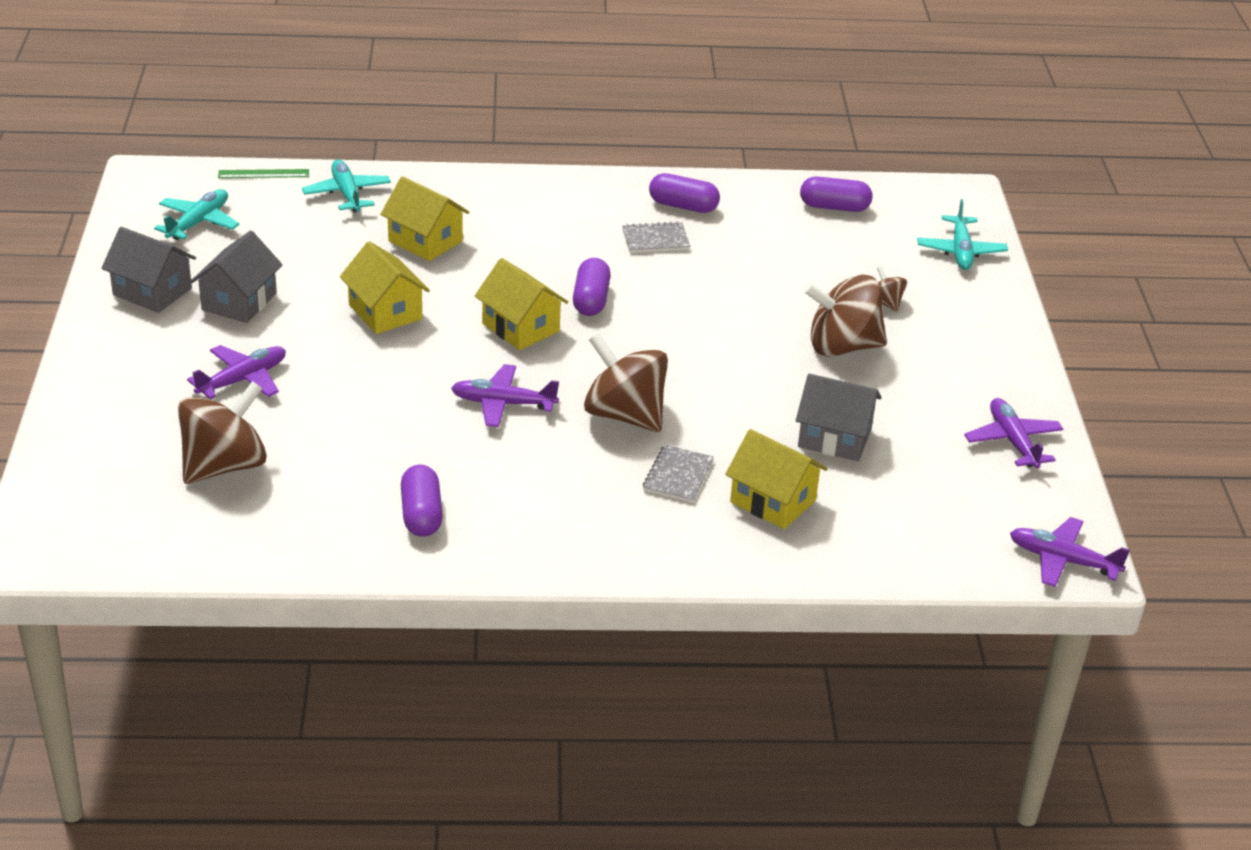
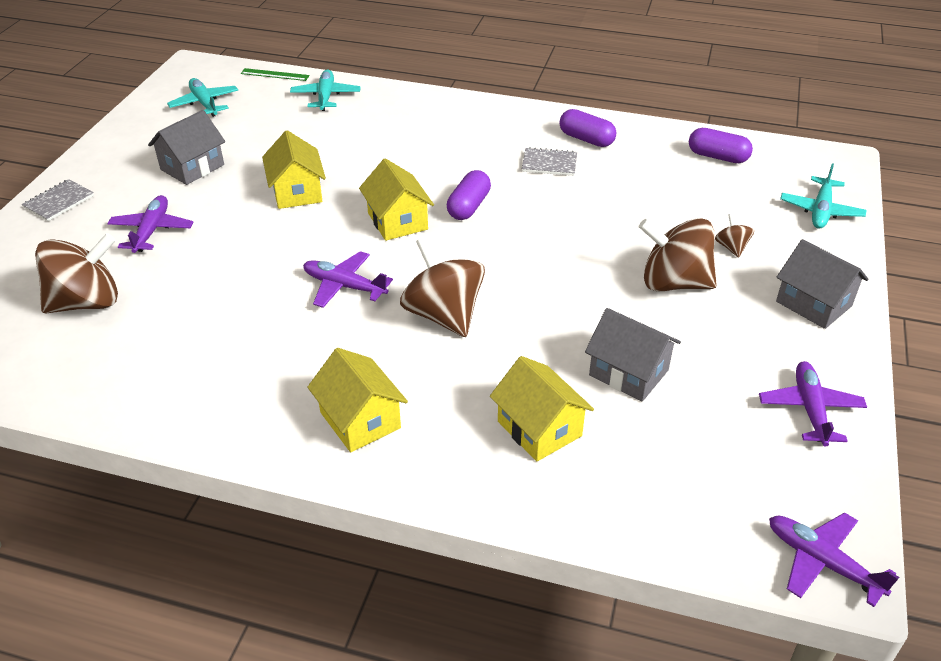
camera: 20 degrees right, 5 degrees up
grey house [101,227,196,313] -> grey house moved to [776,239,868,329]
turquoise plane [154,189,240,240] -> turquoise plane turned 75 degrees counterclockwise [167,78,239,117]
purple plane [187,345,286,399] -> purple plane turned 60 degrees counterclockwise [107,195,193,253]
yellow house [380,176,470,261] -> yellow house moved to [307,348,408,452]
purple capsule [401,465,443,537] -> none
grey notebook [643,445,714,503] -> grey notebook moved to [22,179,94,221]

